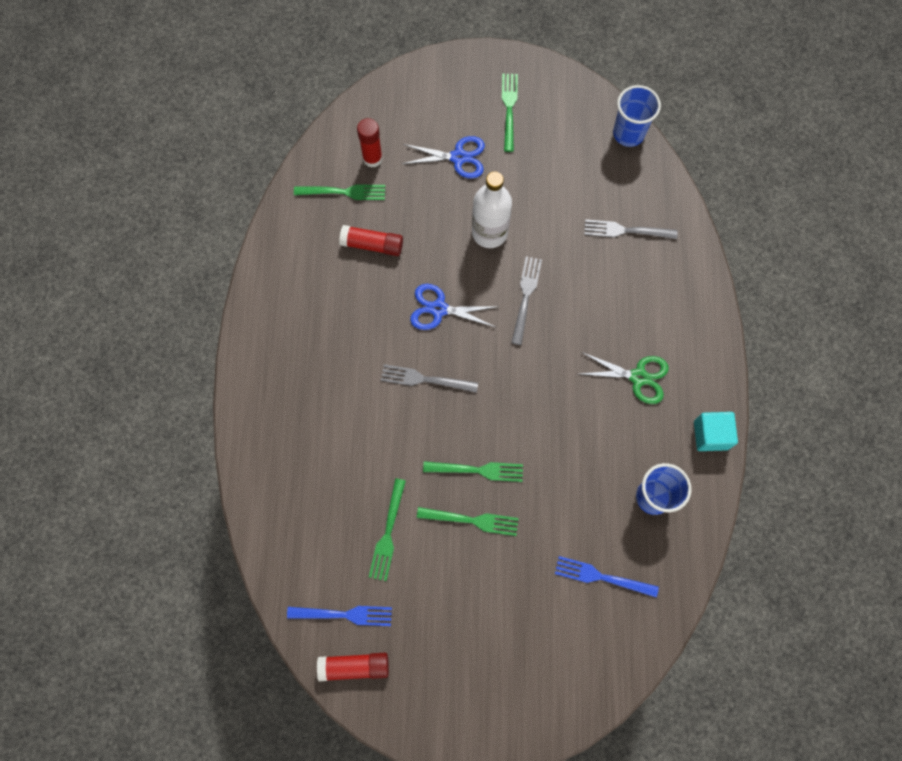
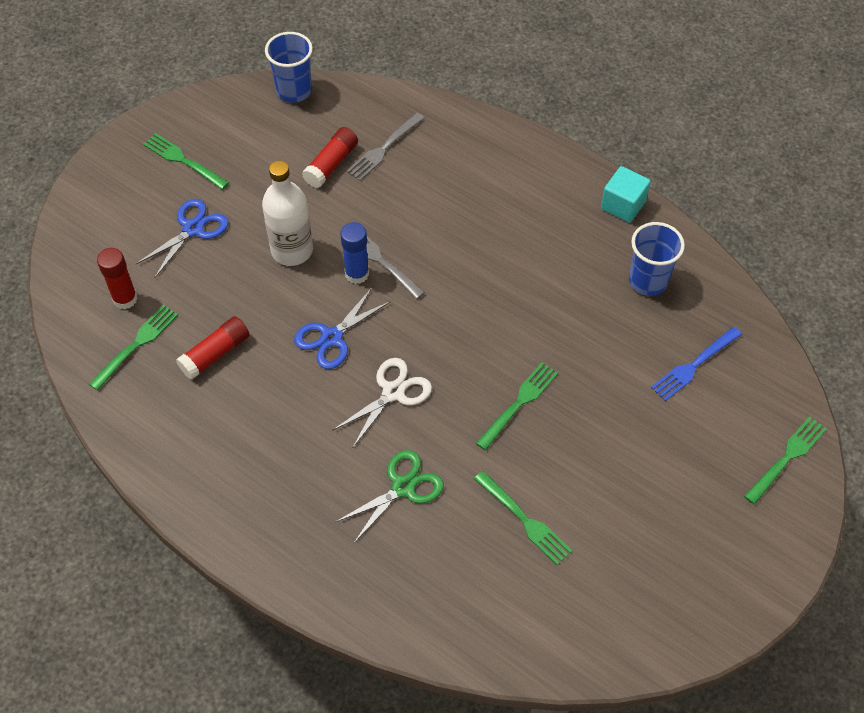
camera: 55 degrees left, 15 degrees down
blue fork [287,606,392,626] -> none
red glue stick [317,653,389,681] -> red glue stick moved to [302,127,358,188]
grey fork [381,364,478,393] -> white scissors [332,358,432,447]
green fork [417,507,519,536] -> green fork moved to [744,416,827,505]
green scissors [580,352,669,404] -> green scissors moved to [336,450,444,543]
none -> blue glue stick [340,222,369,284]

